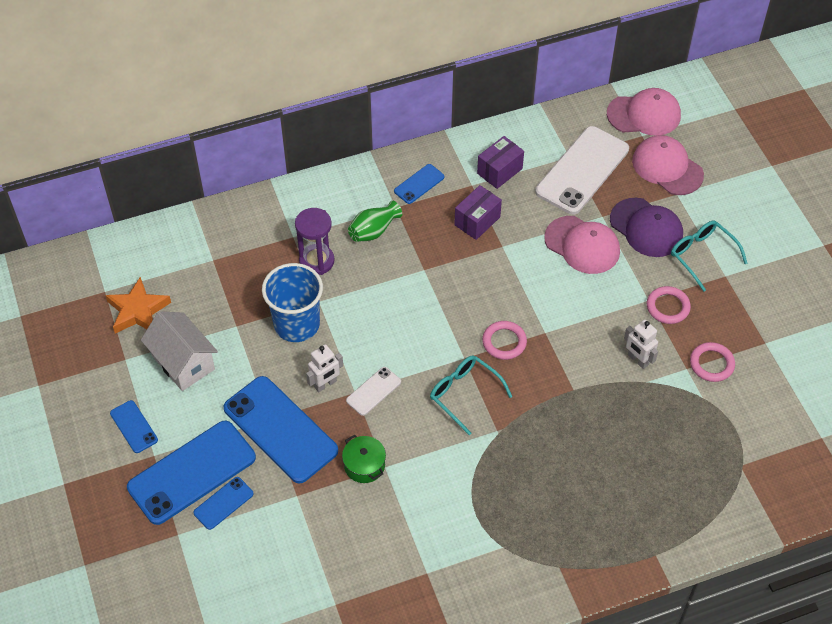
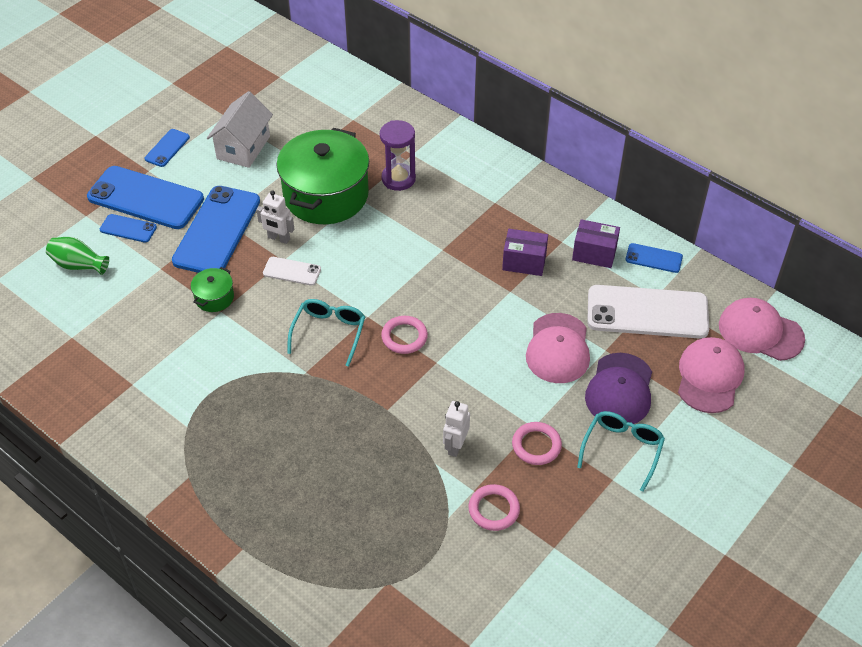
camera: 60 degrees right, 5 degrees down
orange star [105,277,171,334] -> none
blue cup [262,263,323,342] -> green pot [276,128,369,224]
green vase [348,201,402,242] -> green vase moved to [46,237,109,275]
blue phone [394,164,444,204] -> blue phone moved to [625,243,683,273]
pink cap [607,88,681,136] -> pink cap turned 150 degrees clockwise [719,298,805,361]

